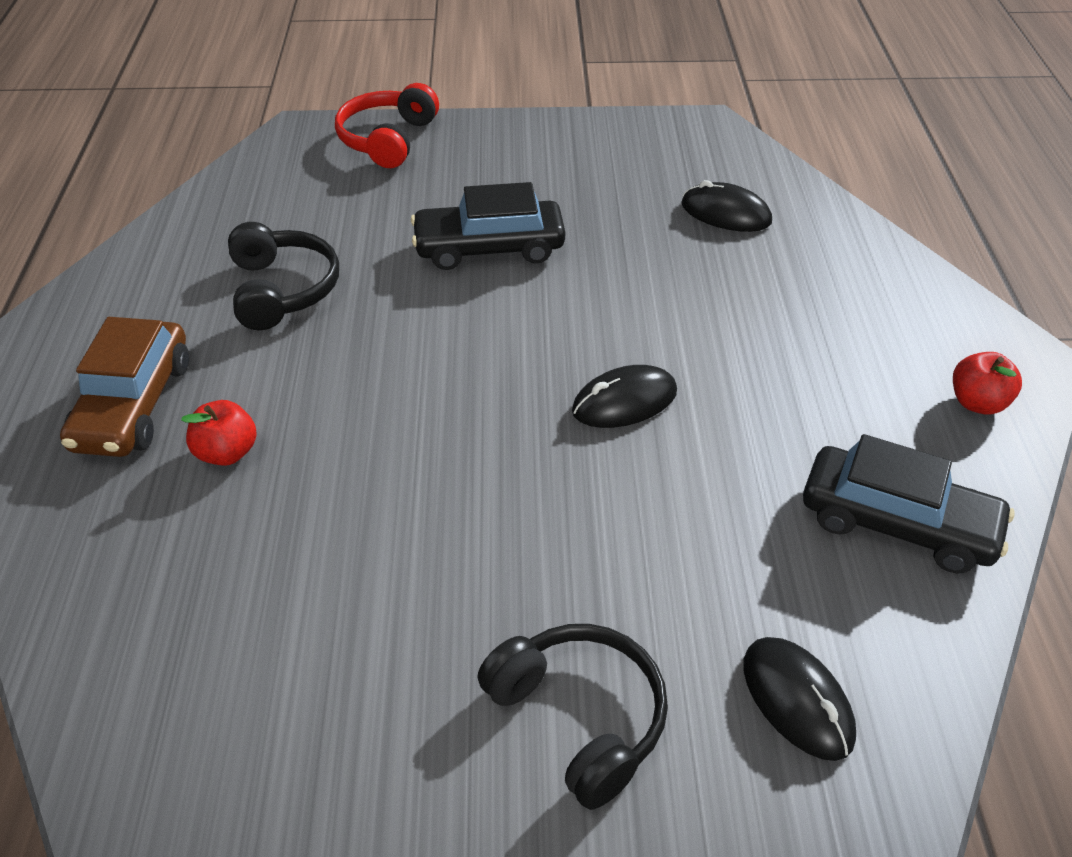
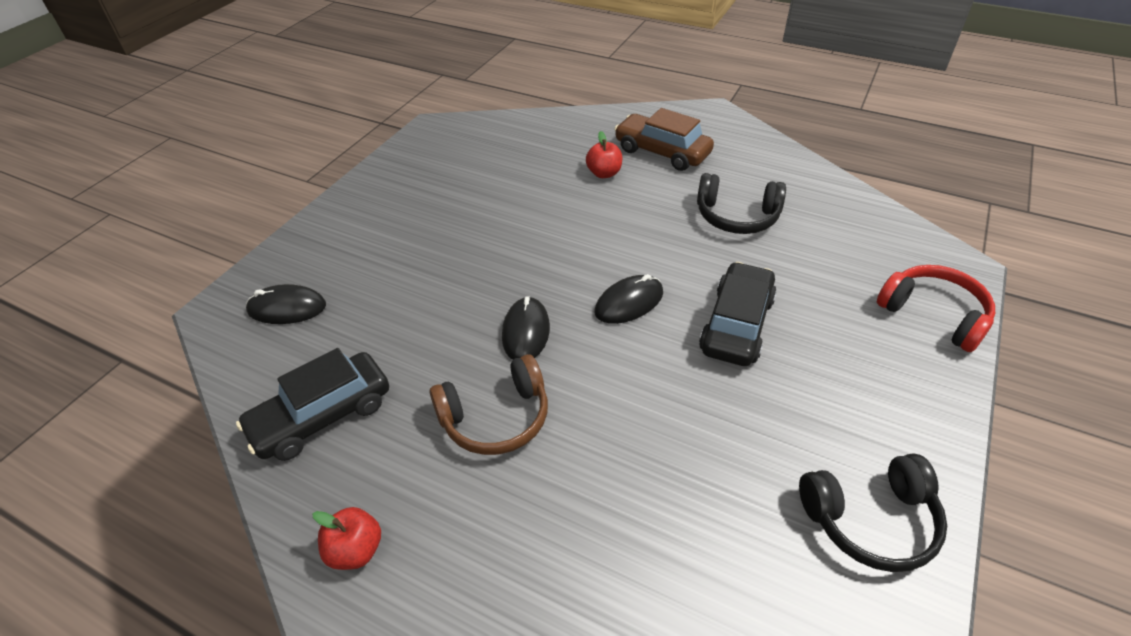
camera: 120 degrees right, 0 degrees up
black headphones [477,624,668,810] -> black headphones moved to [799,453,947,572]
black mouse [681,180,772,232] -> black mouse moved to [595,274,663,324]
none -> brown headphones [429,354,548,455]

